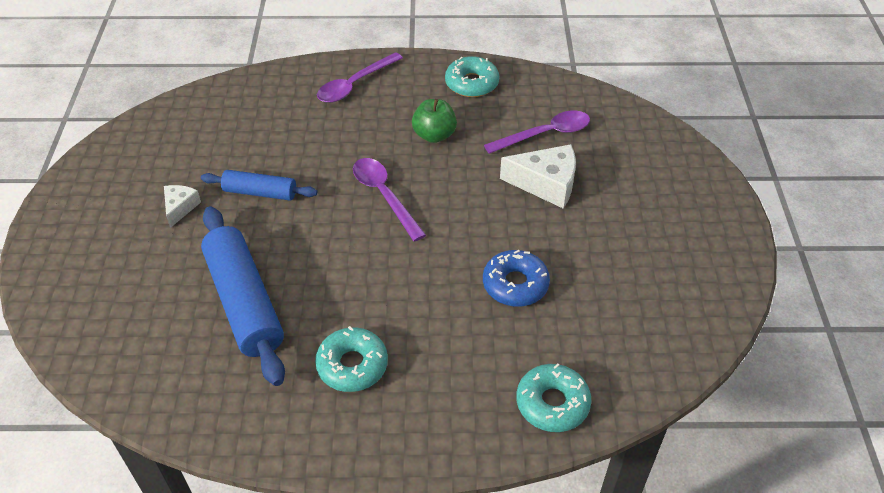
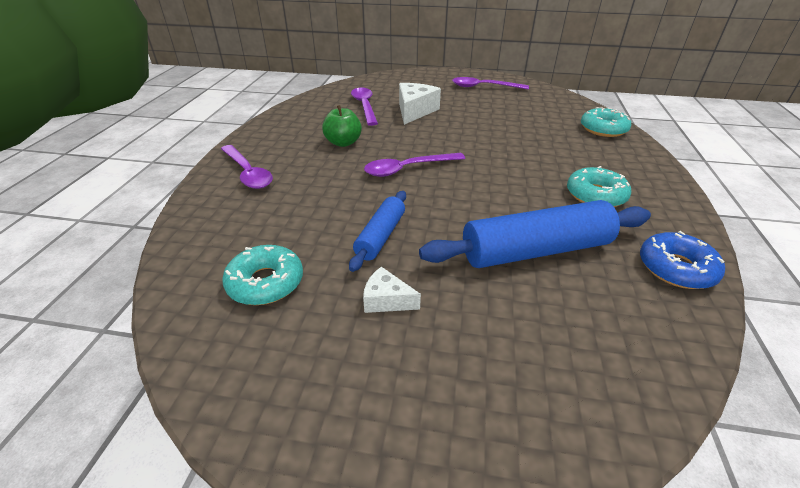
camera: 80 degrees left, 10 degrees down
turquoise donut [445,56,499,97] -> turquoise donut moved to [222,245,303,305]
blue donut [483,250,550,306] -> blue donut moved to [640,231,725,289]
none -> purple spoon [452,77,529,90]

